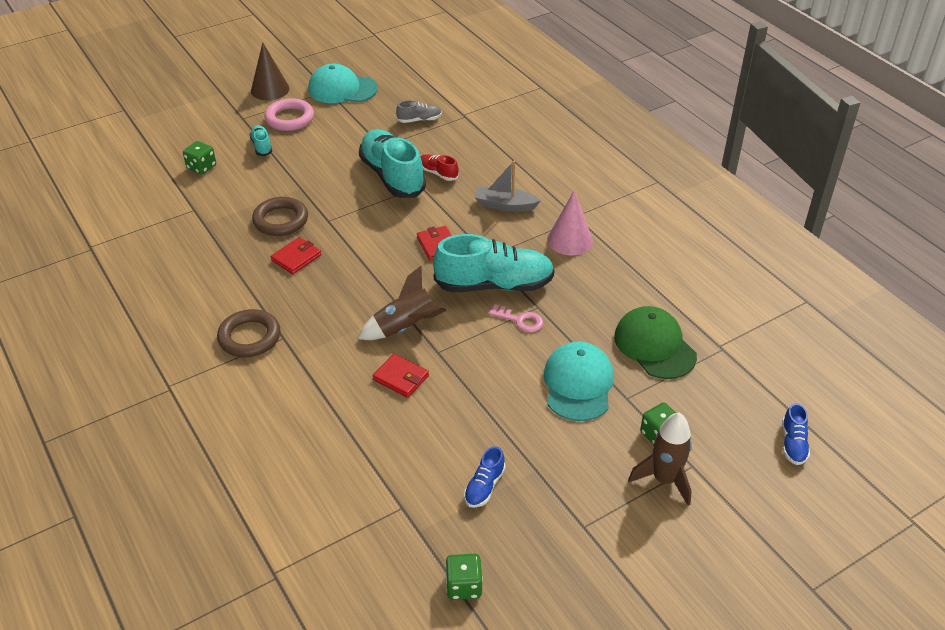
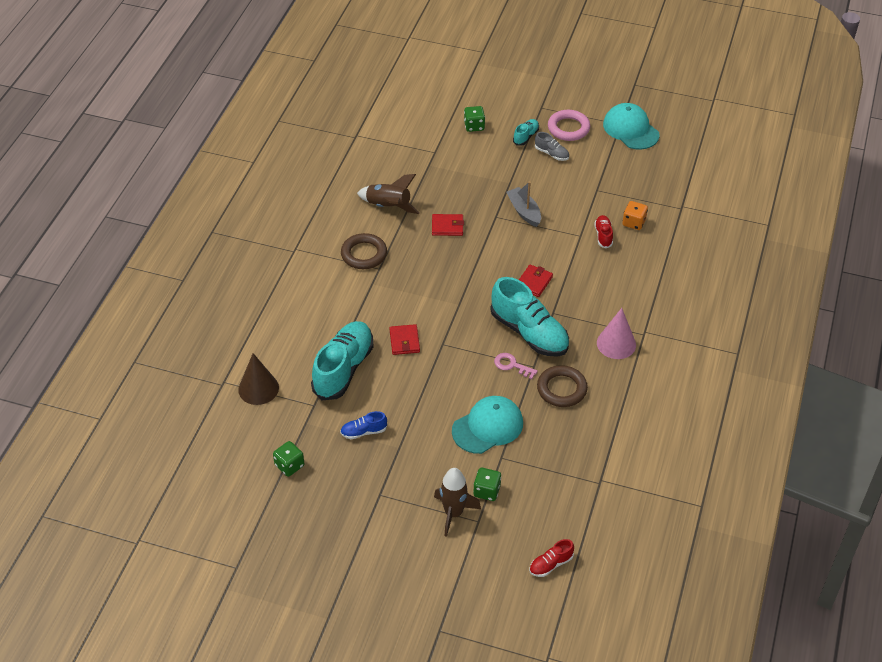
camera: 50 degrees right, 5 degrees up
brown cone [251,42,289,101] -> brown cone moved to [238,353,279,405]
brown ring [252,197,308,236] -> brown ring moved to [537,365,588,407]
brown rocket [358,266,447,340] -> brown rocket moved to [357,174,420,214]
turquoise shoe [359,129,426,198] -> turquoise shoe moved to [311,321,374,400]
grey shoe [396,100,442,123] -> grey shoe moved to [535,132,569,161]
grey boat [474,161,541,212] -> grey boat moved to [506,181,541,227]
pink key [489,304,544,332] -> pink key turned 135 degrees clockwise [494,353,538,379]
green cap [614,306,697,379] -> none
blue shoe [782,403,810,465] -> red shoe [529,539,574,577]
none -> orange dice [622,201,648,230]

